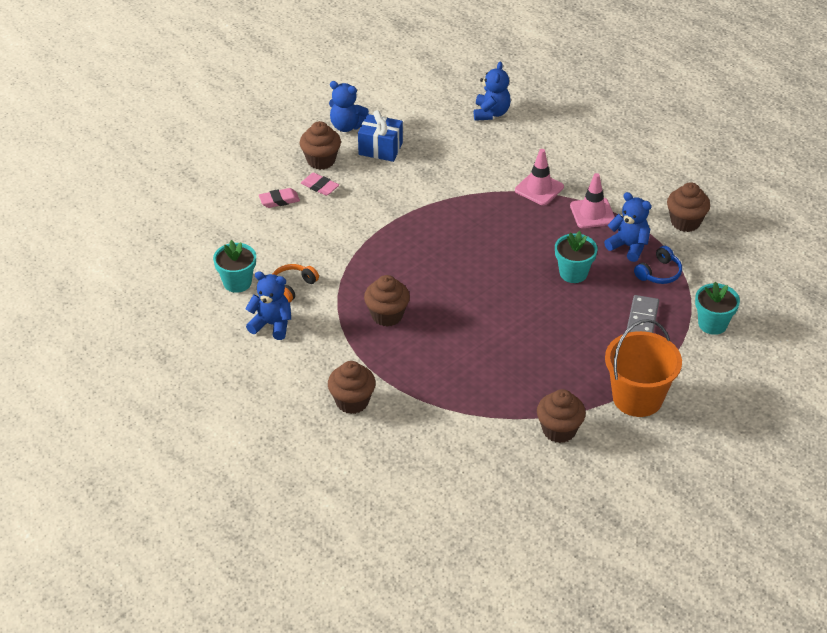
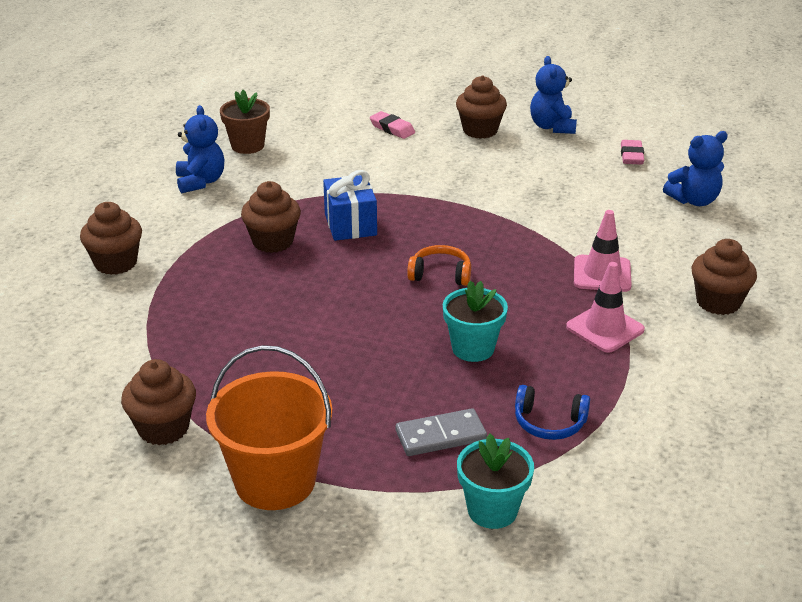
camera: 60 degrees right, 10 degrees down
turquoise flower pot [213,240,256,293] -> brown flower pot [220,90,270,154]
orange headphones [273,264,319,302] -> orange headphones moved to [407,245,471,286]
pink eraser [301,173,339,196] -> pink eraser moved to [621,140,644,165]
blue gift [358,110,403,162] -> blue gift moved to [323,170,377,241]
blue teddy bear [604,192,652,262] -> none
brown cupcake [667,182,710,232] -> brown cupcake moved to [692,239,757,315]

